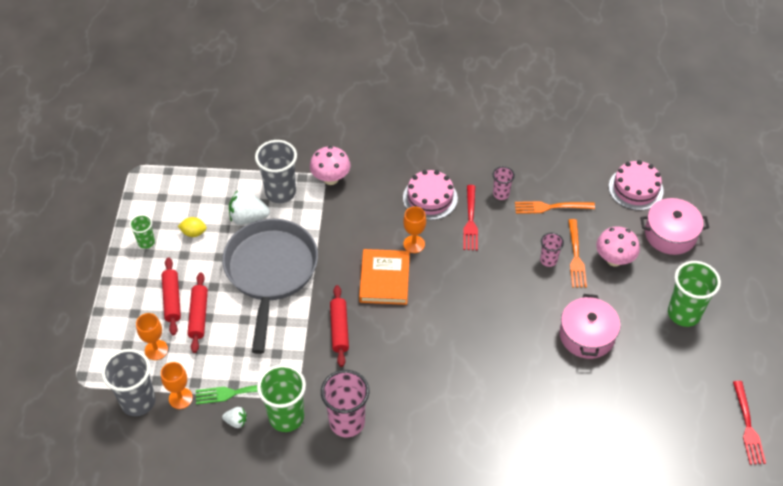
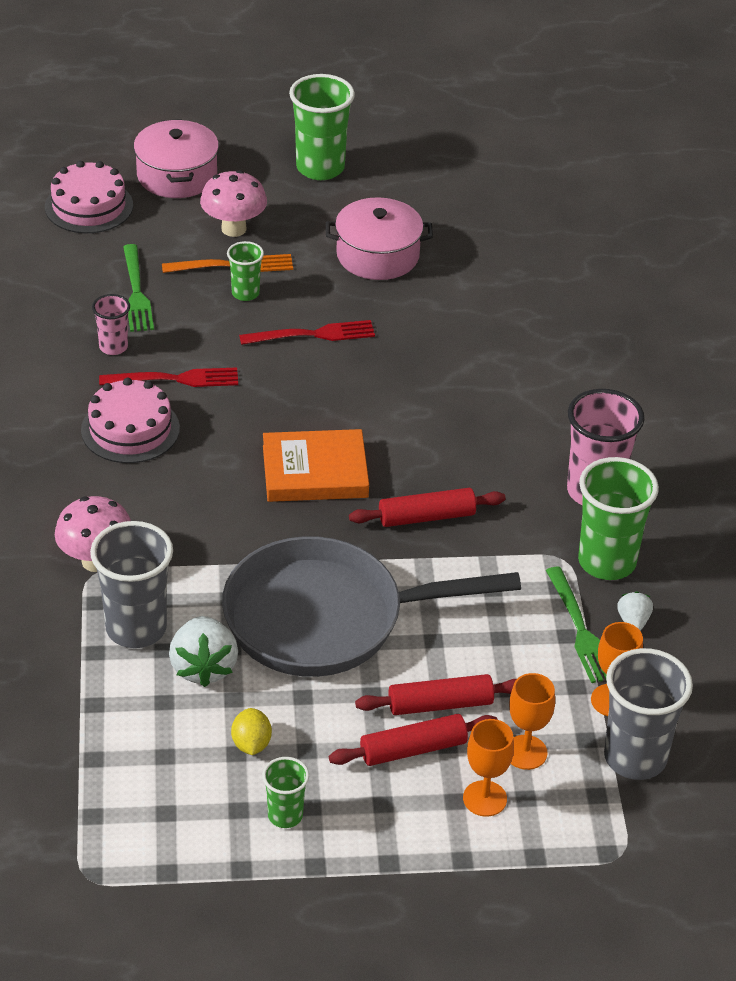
camera: 100 degrees left, 10 degrees down
orange goblet [403,206,426,253] -> orange goblet moved to [463,719,514,817]
orange fork [515,201,595,214] -> green fork [123,244,154,332]
pink cup [540,233,564,267] -> green cup [227,241,264,301]
red fork [733,381,766,464] -> red fork moved to [239,320,375,345]

